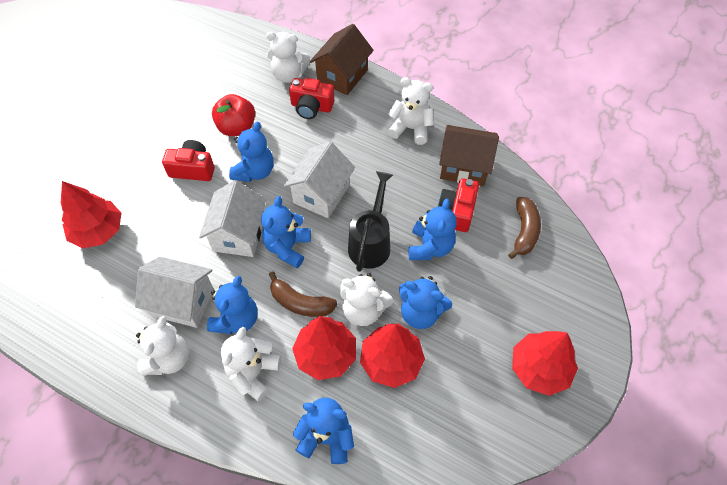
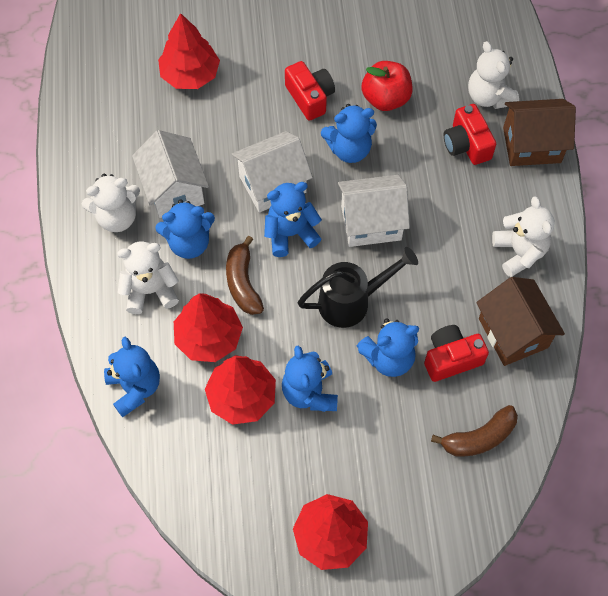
camera: 55 degrees right, 5 degrees up
white teddy bear [340,273,393,326] -> none

